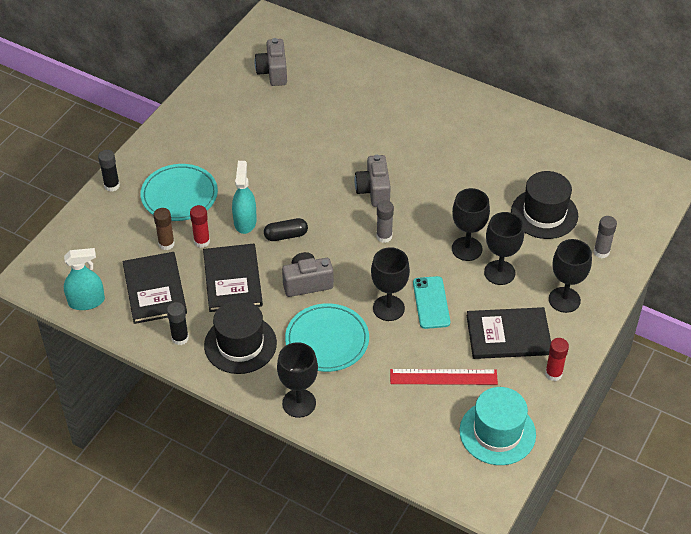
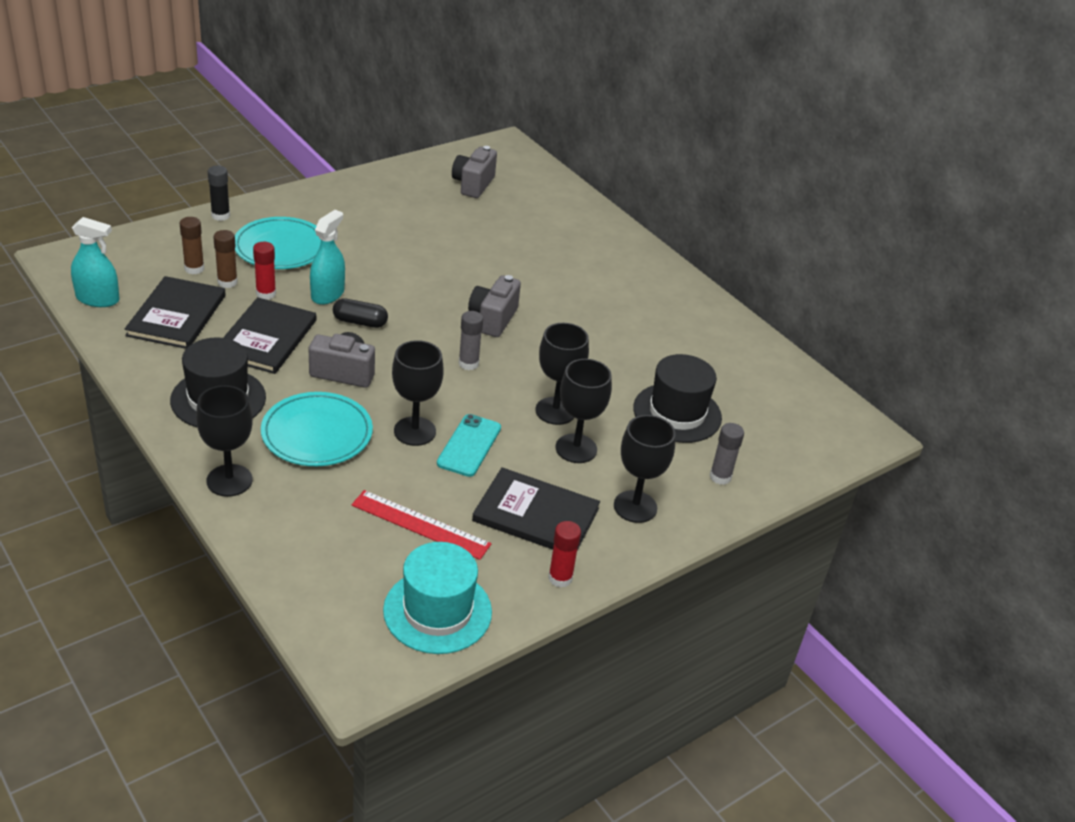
camera: 20 degrees right, 10 degrees down
black glue stick [167,302,189,345] -> none
none -> brown glue stick [180,217,204,274]

